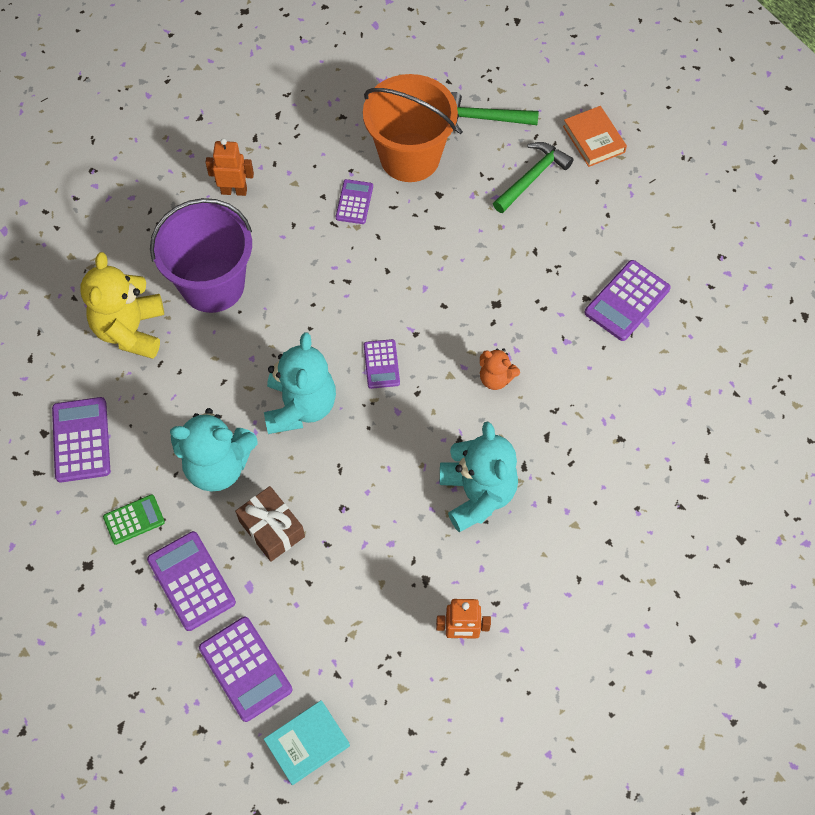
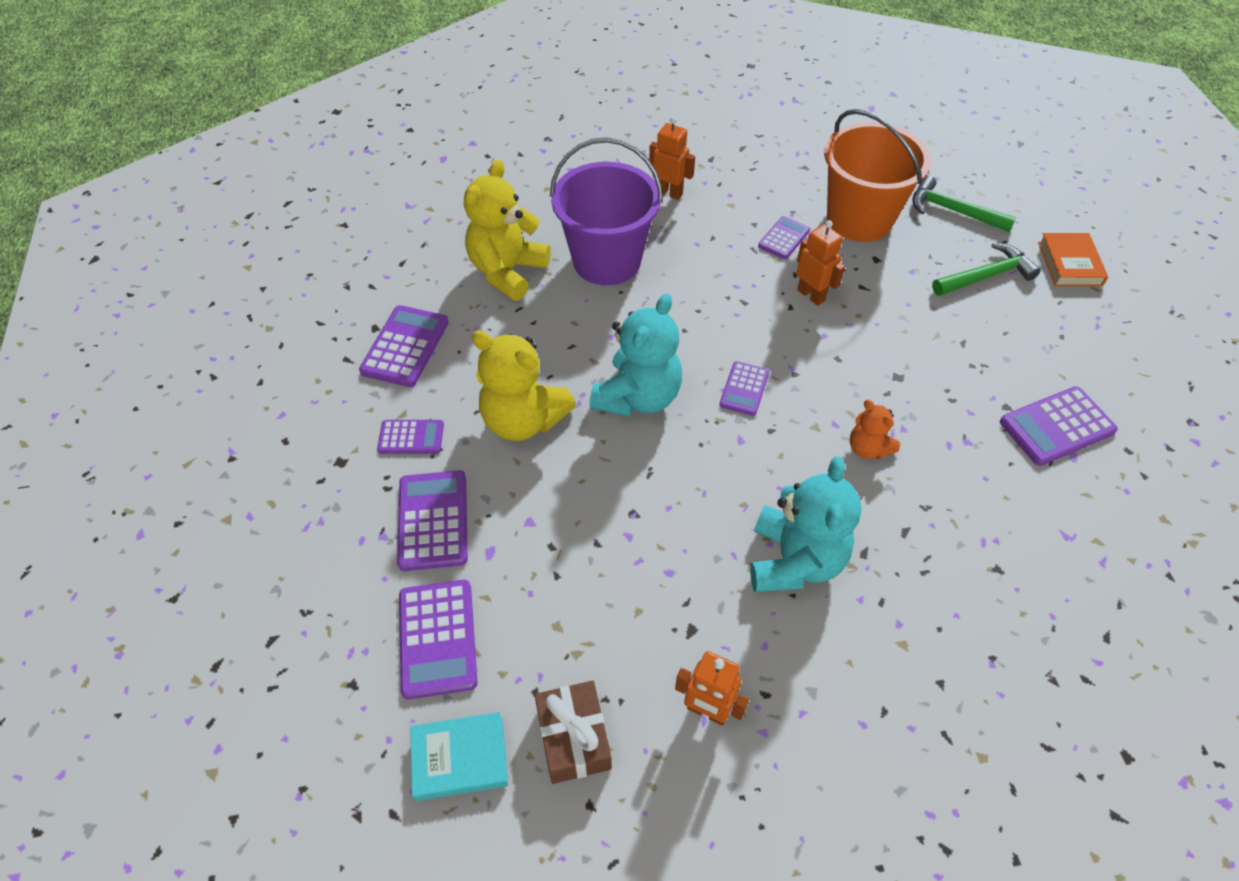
camera: 25 degrees right, 10 degrees down
green calculator [103,494,165,545] -> purple calculator [377,420,444,454]
turquoise teddy bear [170,408,257,491] -> yellow teddy bear [472,330,576,441]
brown gift [235,486,305,562] -> brown gift moved to [535,680,612,784]
none -> orange robot [796,220,845,306]

